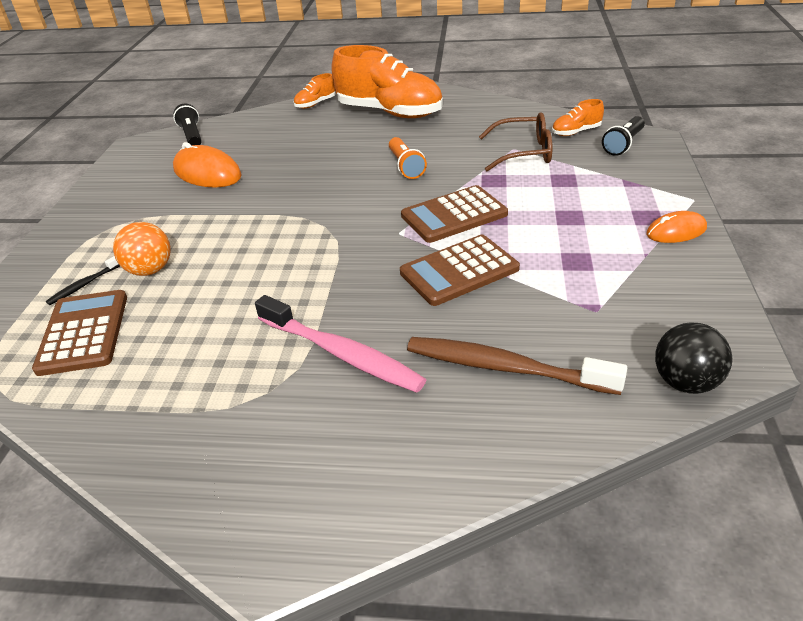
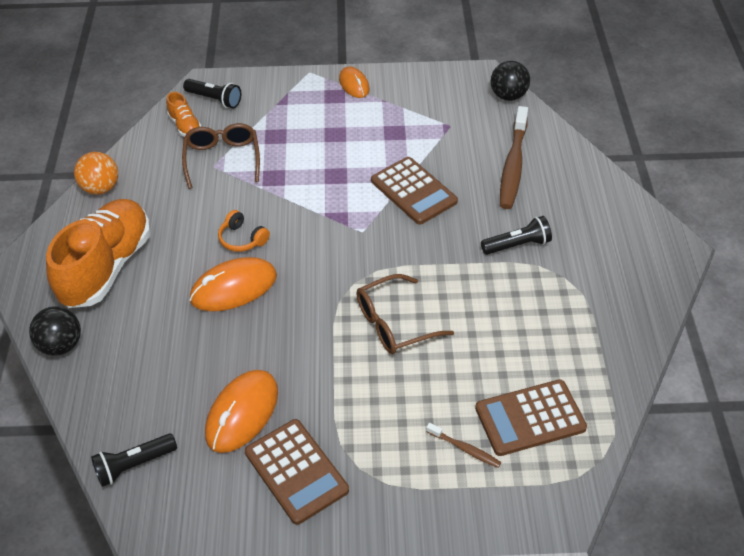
camera: 100 degrees left, 10 degrees up
black toothbrush [46,256,120,305] -> brown toothbrush [426,423,502,468]
orange ball [113,222,171,276] -> orange ball moved to [74,152,118,195]
pink toothbrush [255,295,426,393] -> black flashlight [481,216,552,255]
orange shoe [293,73,336,109] -> black ball [29,306,81,356]
orange flashlight [389,137,427,179] -> orange headphones [218,210,270,252]
brown calculator [401,185,508,243] -> brown calculator moved to [245,419,349,525]
none -> orange mouse [190,257,277,311]
none -> brown glasses [356,274,454,354]

